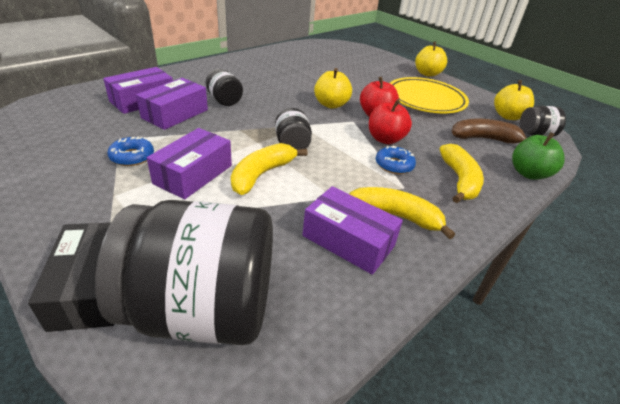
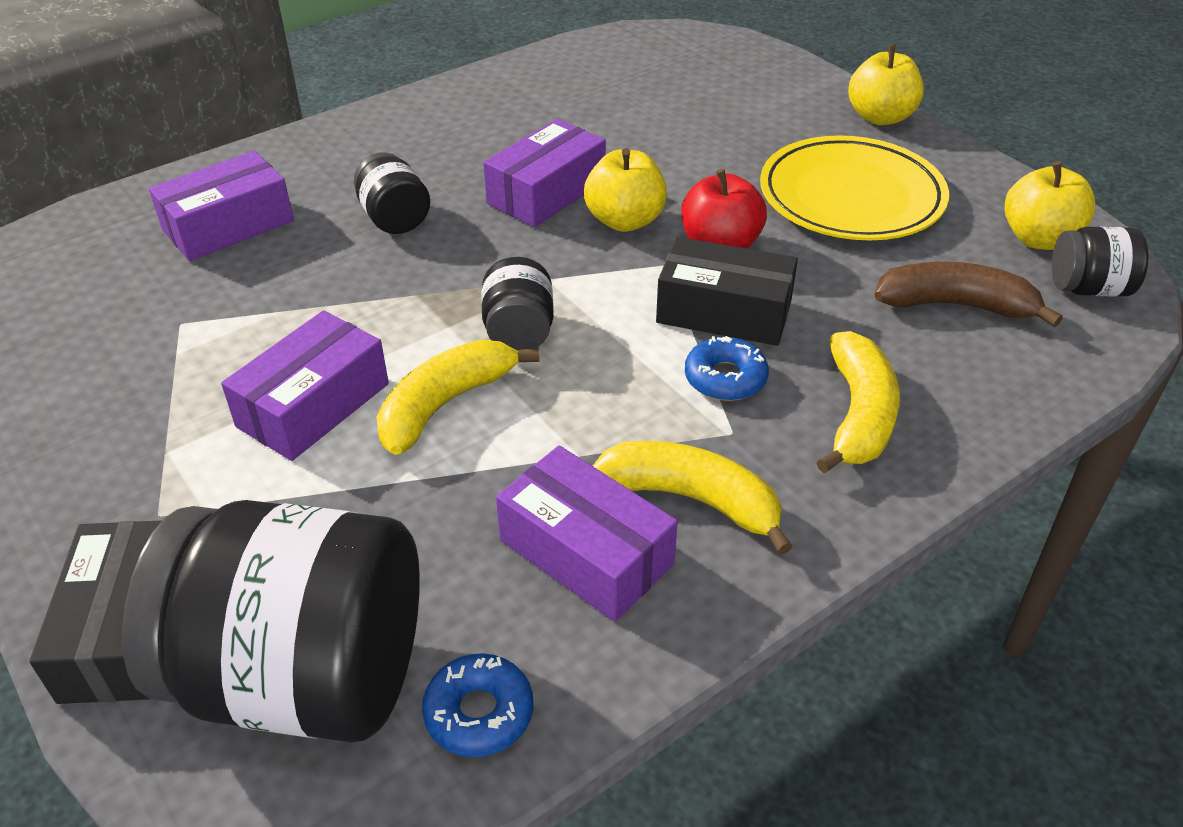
camera: 10 degrees right, 5 degrees up
blue donut [108,137,154,166] -> blue donut moved to [422,653,533,757]
purple box [136,78,208,130] -> purple box moved to [483,119,606,227]
red apple [369,99,412,144] -> black box [656,237,798,346]
green apple [512,132,565,180] -> none

